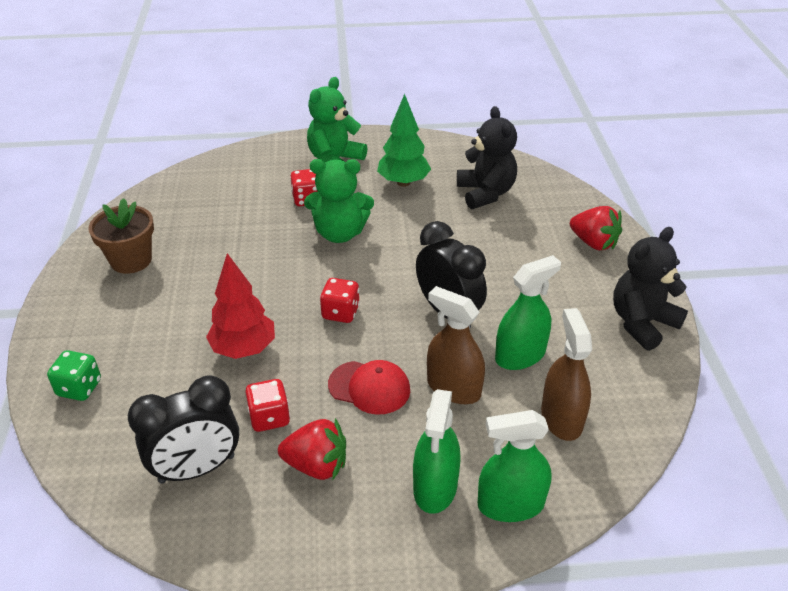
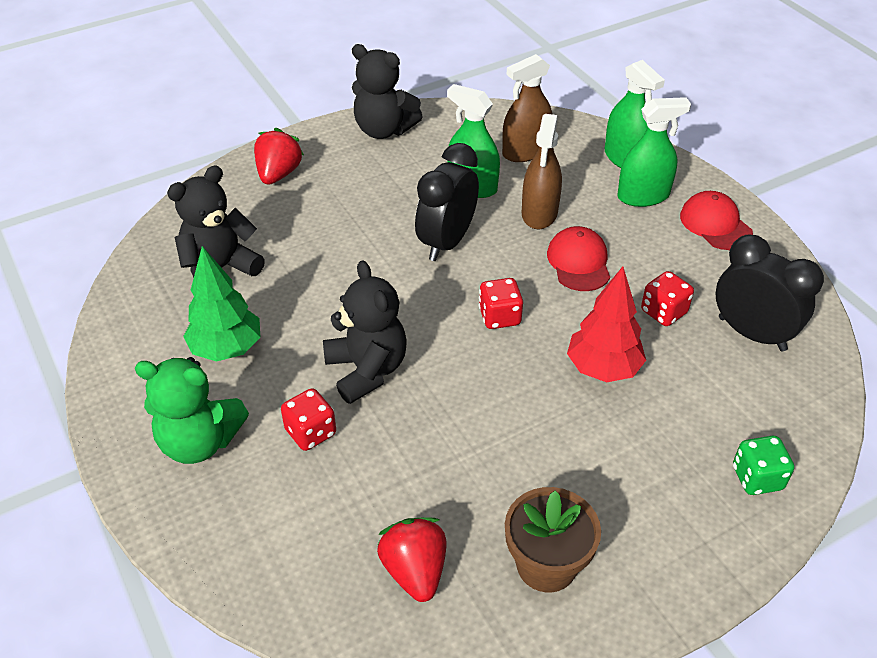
camera: 115 degrees left, 5 degrees up
red strawberry [278,418,346,481] -> red strawberry moved to [377,518,446,602]
green teddy bear [304,159,374,243] -> black teddy bear [323,260,407,404]
none -> red cap [680,191,753,250]

